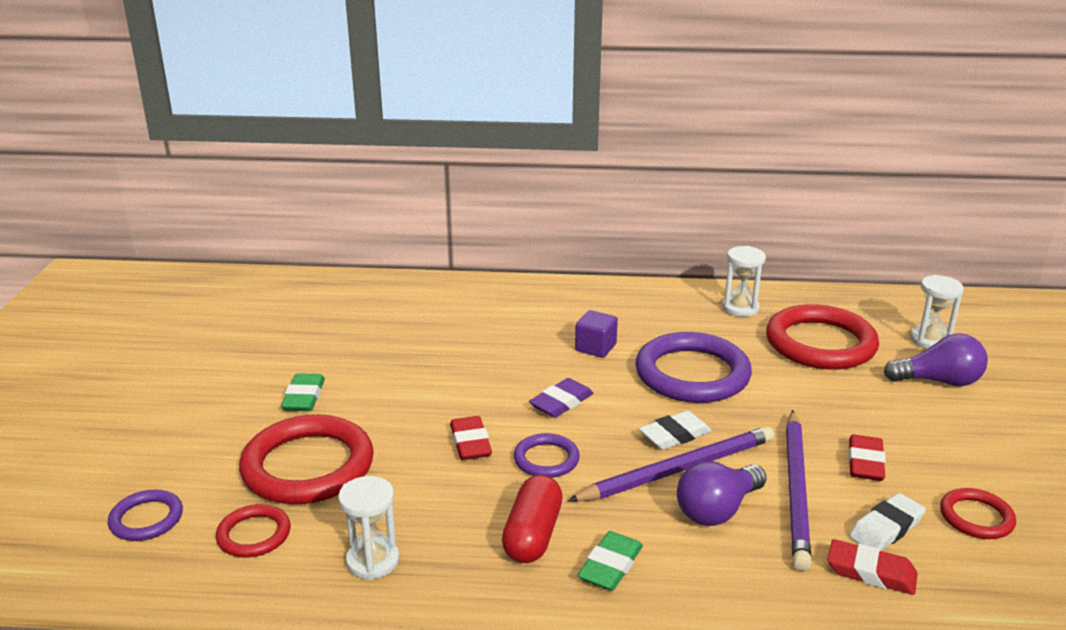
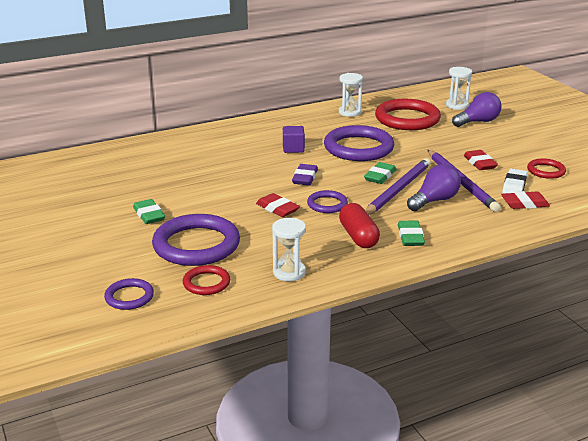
camera: 30 degrees left, 0 degrees up
red ring [239,415,374,504] -> purple ring [152,214,240,266]
white eraser [639,411,712,450] -> green eraser [364,162,397,184]
purple light bulb [677,461,767,526] -> purple light bulb turned 150 degrees counterclockwise [407,164,461,211]

